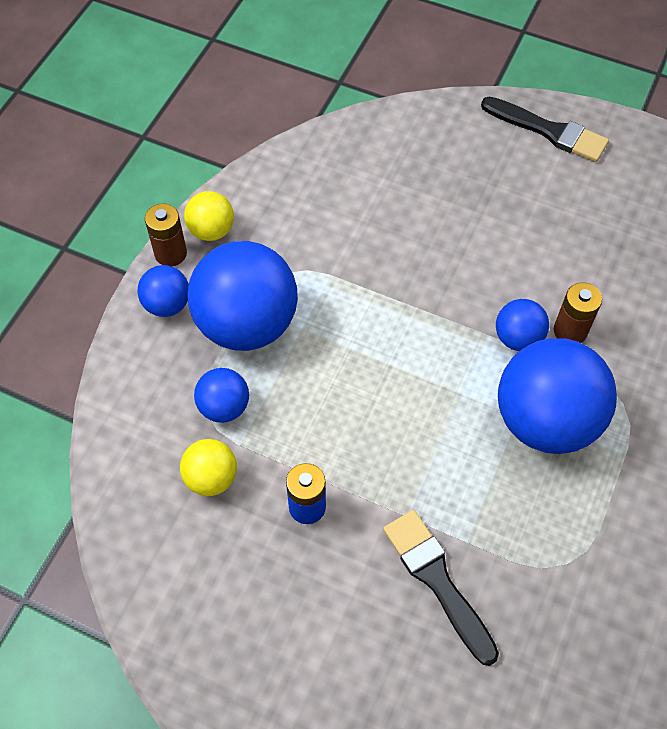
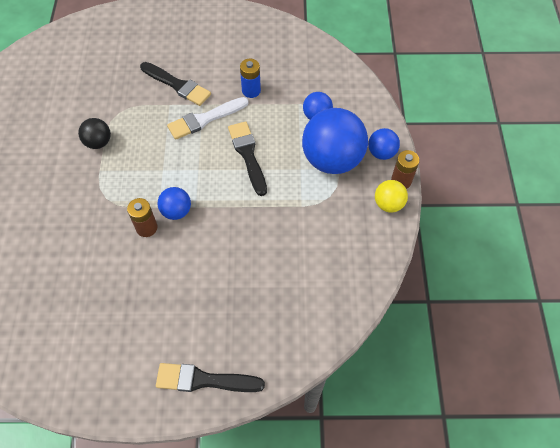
camera: 155 degrees right, 0 degrees up
yellow ball [180,439,237,496] -> none
blue ball [498,338,617,454] -> none
none -> black ball [78,118,111,149]
none -> white brush [167,97,249,140]
none -> black brush [228,121,267,196]

